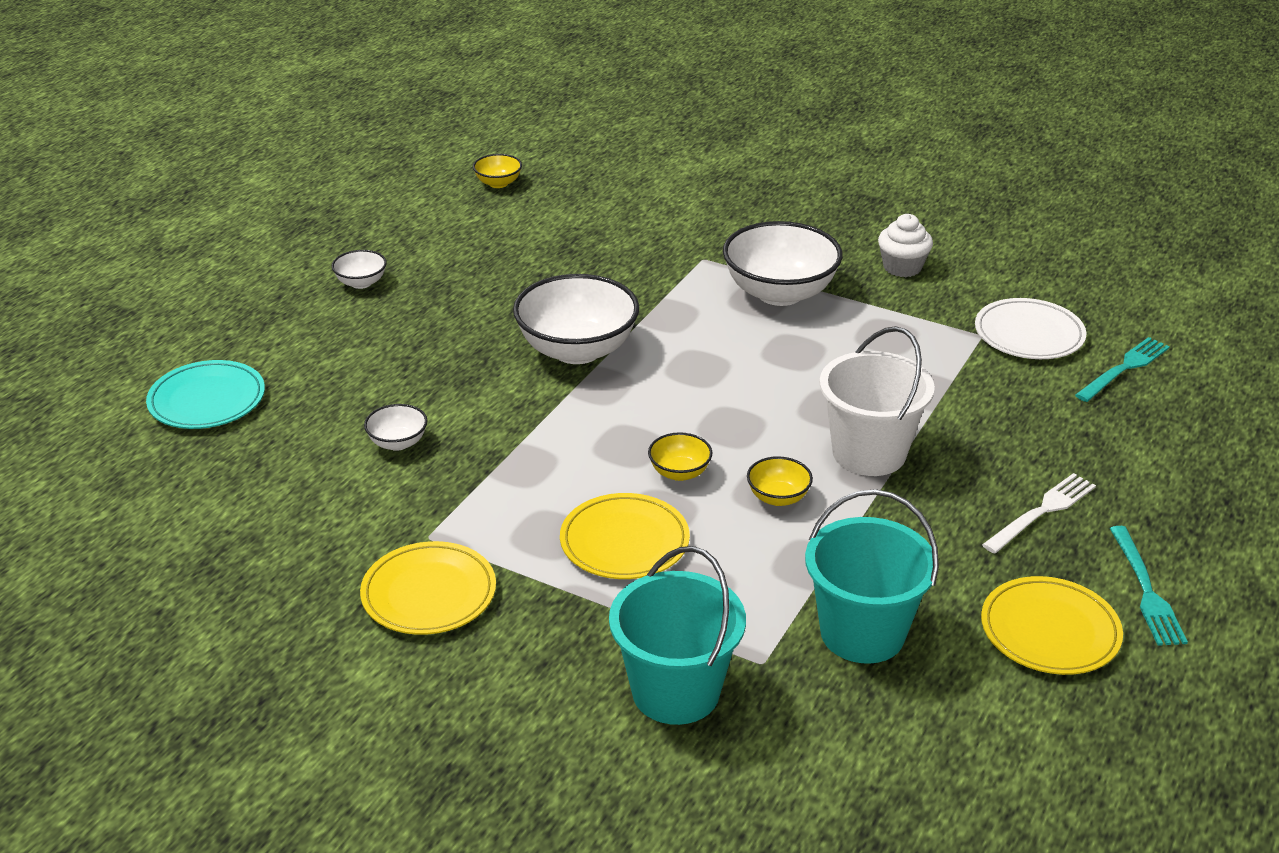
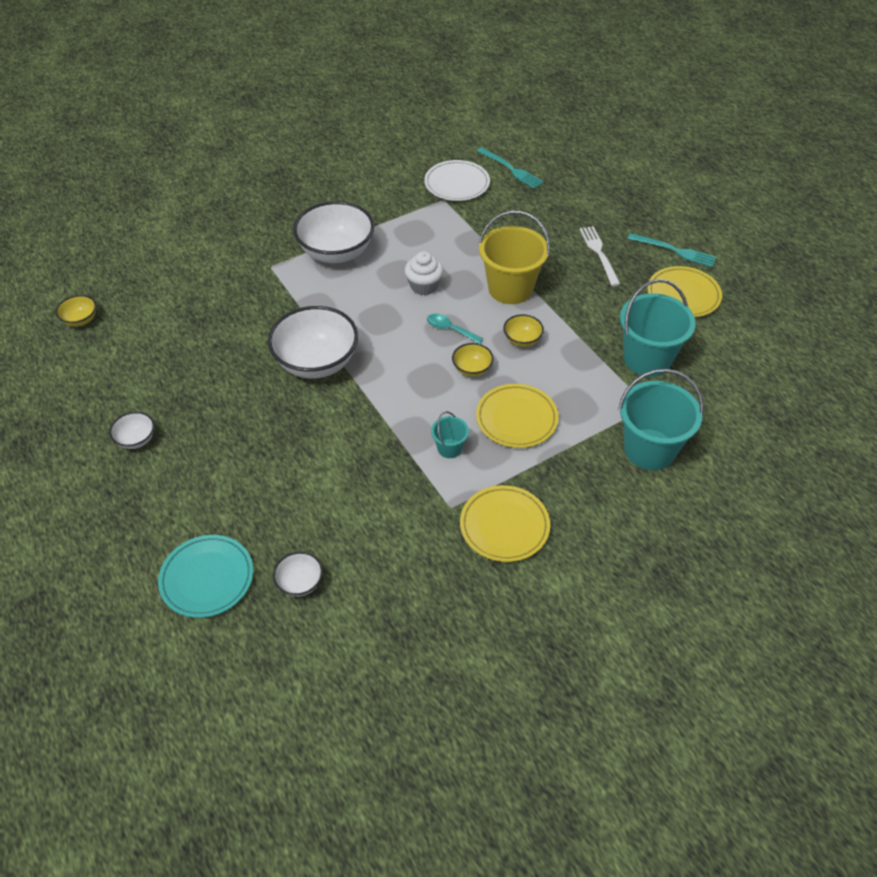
camera: 60 degrees left, 15 degrees up
white bowl [364,404,428,451] -> white bowl moved to [273,552,323,597]
white bucket [819,326,935,476] -> yellow bucket [479,210,550,304]
white cupcake [878,214,933,277] -> white cupcake moved to [405,251,444,295]
turquoise fork [1075,337,1170,402] -> turquoise fork turned 150 degrees clockwise [477,147,544,189]
none -> turquoise spoon [427,314,483,344]
none -> turquoise bucket [431,411,469,458]

